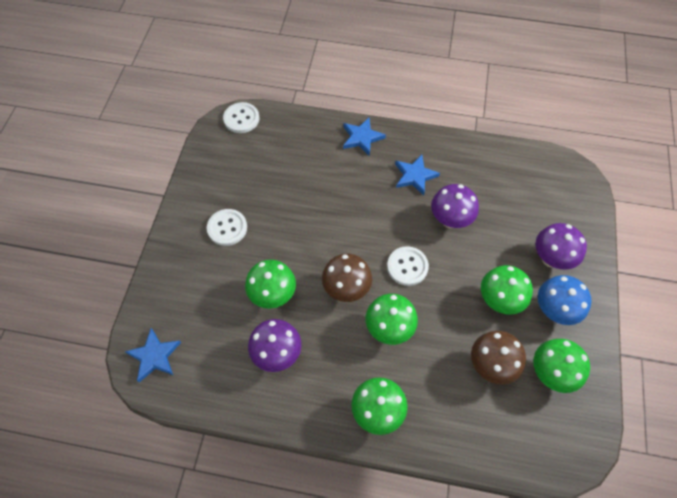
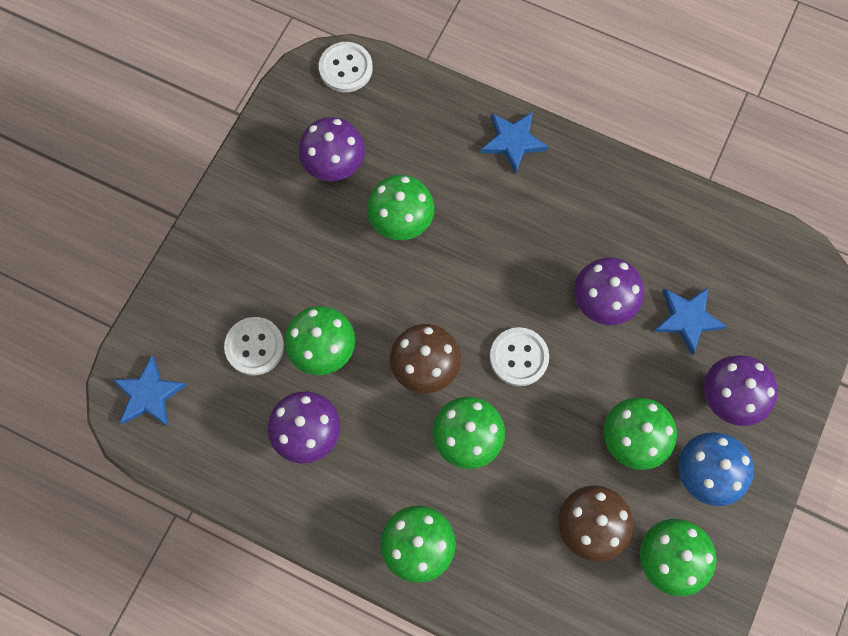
camera: 15 degrees right, 10 degrees up
white button [207,209,247,246] -> white button moved to [224,317,284,375]
blue star [395,154,440,195] -> blue star moved to [653,287,727,355]
none -> purple mushroom [299,117,365,181]
none -> green mushroom [367,175,434,240]

